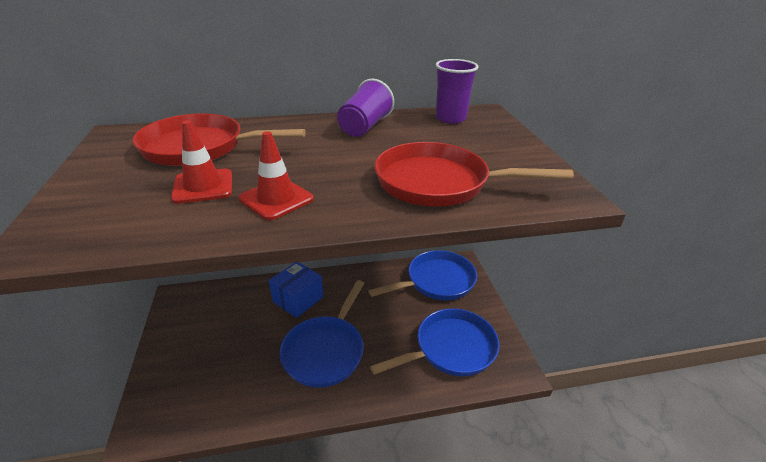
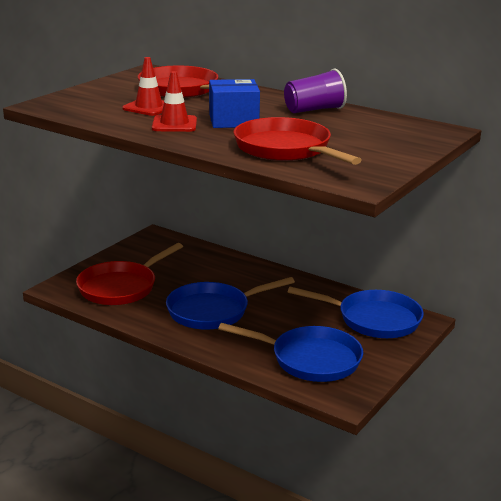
camera: 45 degrees right, 10 degrees down
blue box [269,262,323,318] -> blue box moved to [209,79,260,128]
purple cup [436,59,479,124] -> none
none -> red pan [76,243,183,305]

